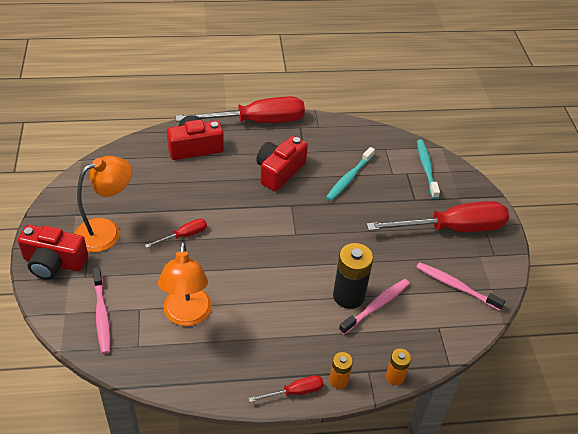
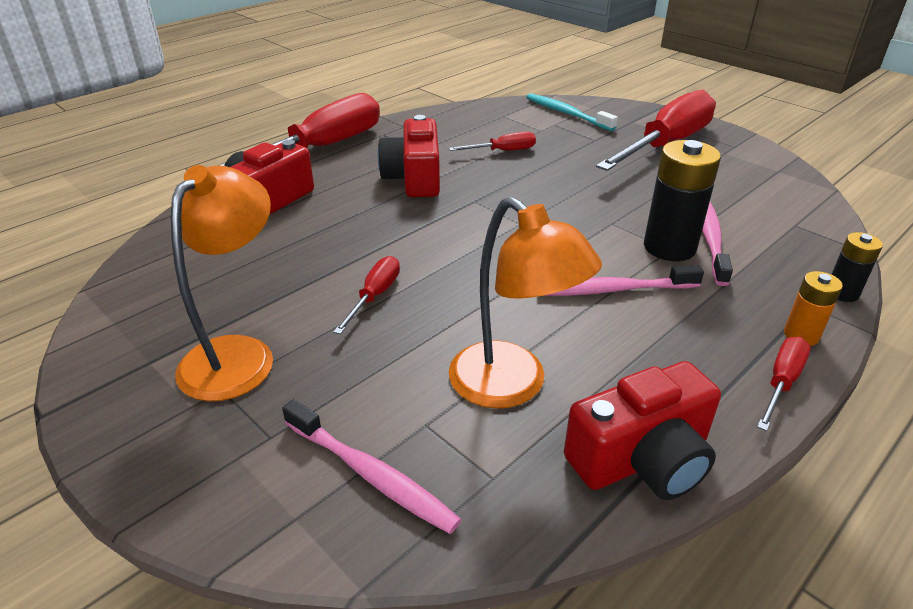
camera: 35 degrees left, 10 degrees down
red camera [18,225,88,280] -> red camera moved to [564,361,721,500]
turquoise toothbrush [326,147,375,201] -> red screwdriver [449,132,536,151]
orange battery [386,349,411,385] -> black battery [831,232,883,302]
pink toothbrush [416,262,505,311] -> pink toothbrush moved to [544,265,704,296]

